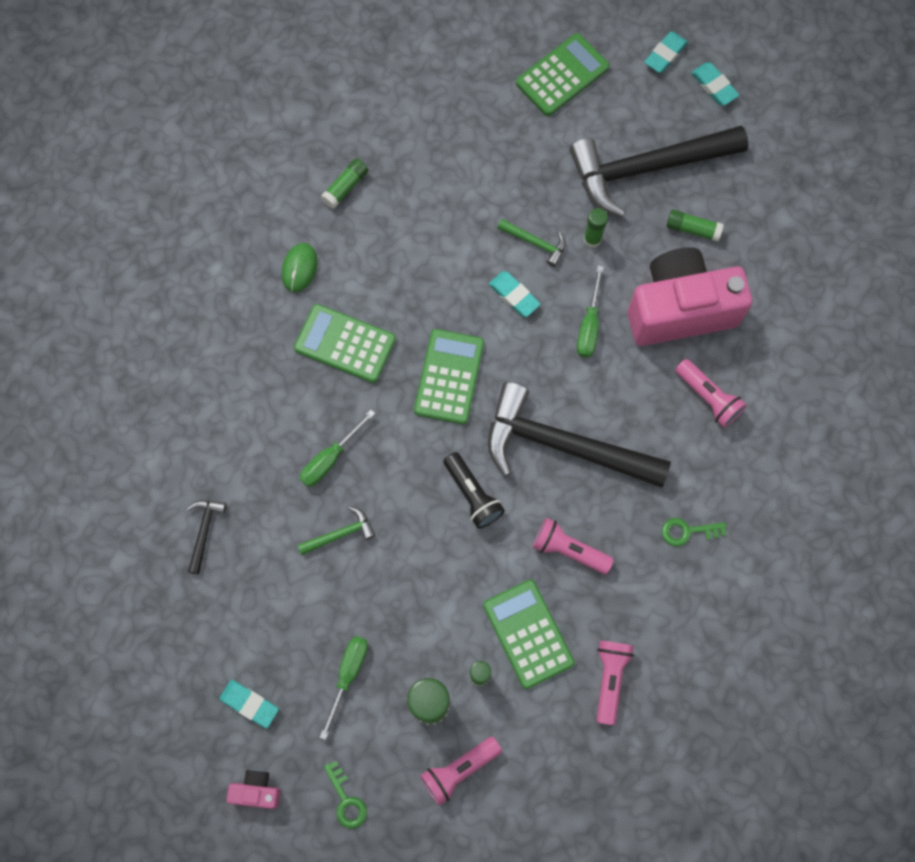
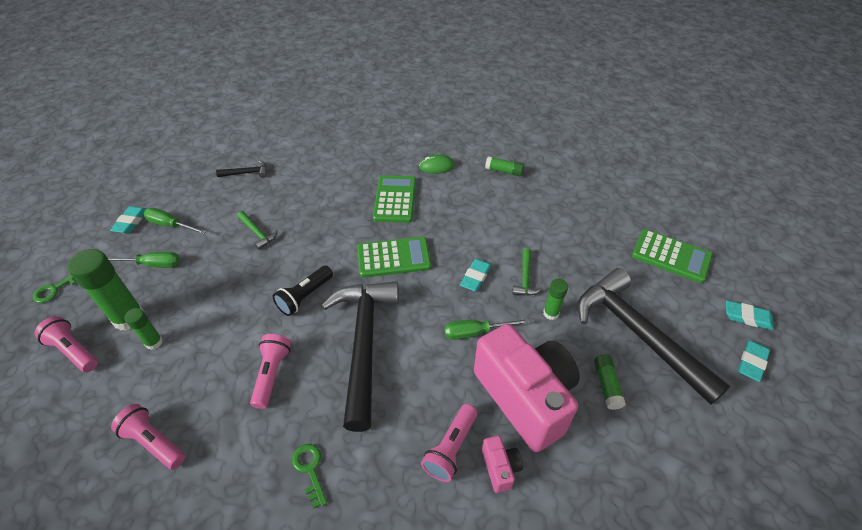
camera: 70 degrees right, 25 degrees down
pink camera [227,770,281,809] -> pink camera moved to [482,436,523,493]
green screwdriver [300,410,375,487] -> green screwdriver moved to [143,208,207,234]
green calculator [483,580,574,689] -> none
pink flashlight [596,640,634,725] -> pink flashlight turned 135 degrees counterclockwise [111,404,185,470]

